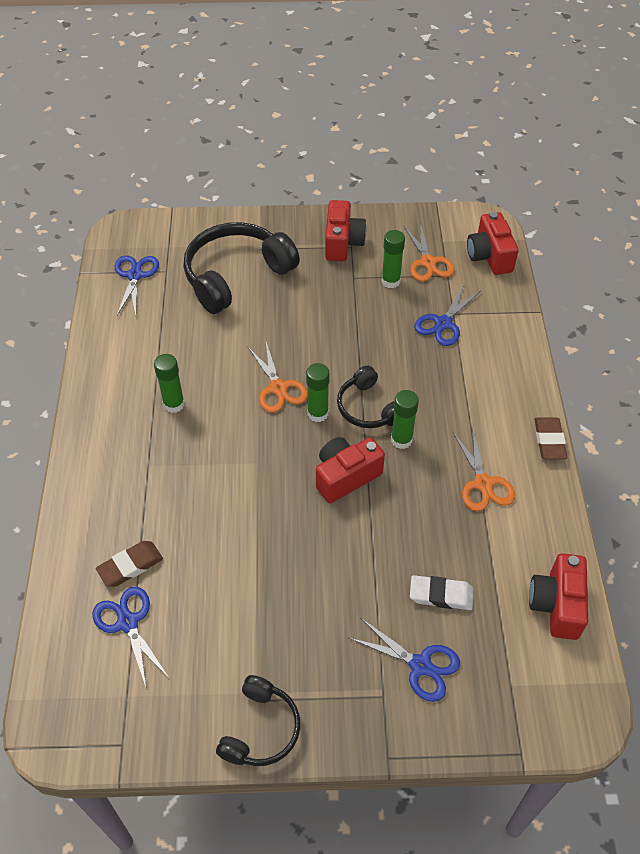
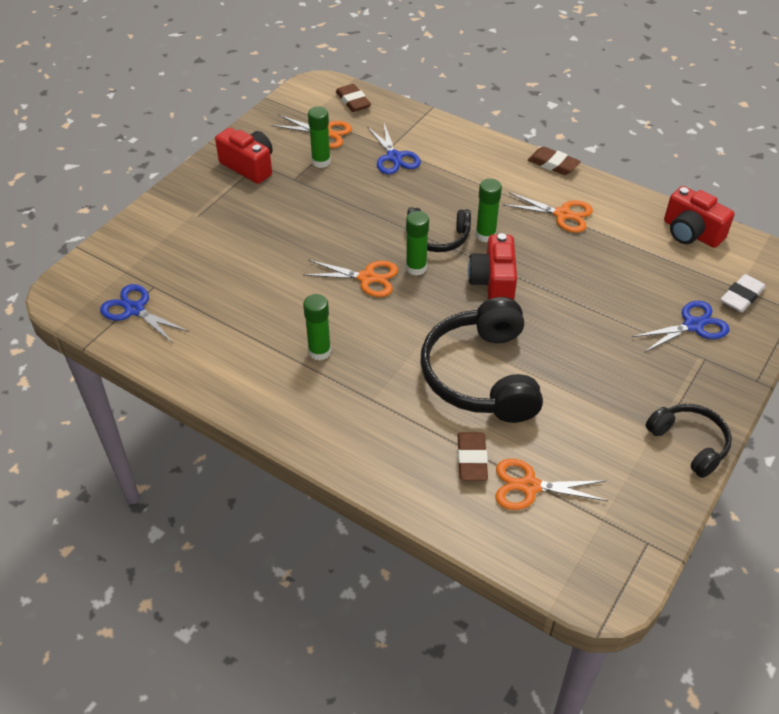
camera: 55 degrees left, 5 degrees down
blue scissors [92,587,170,690] -> orange scissors [496,459,608,510]
black headphones [184,222,300,314] -> black headphones moved to [420,297,543,423]
white eraser [410,575,473,610] -> white eraser moved to [721,274,766,312]
red camera [467,212,519,275] -> brown eraser [336,84,371,112]

